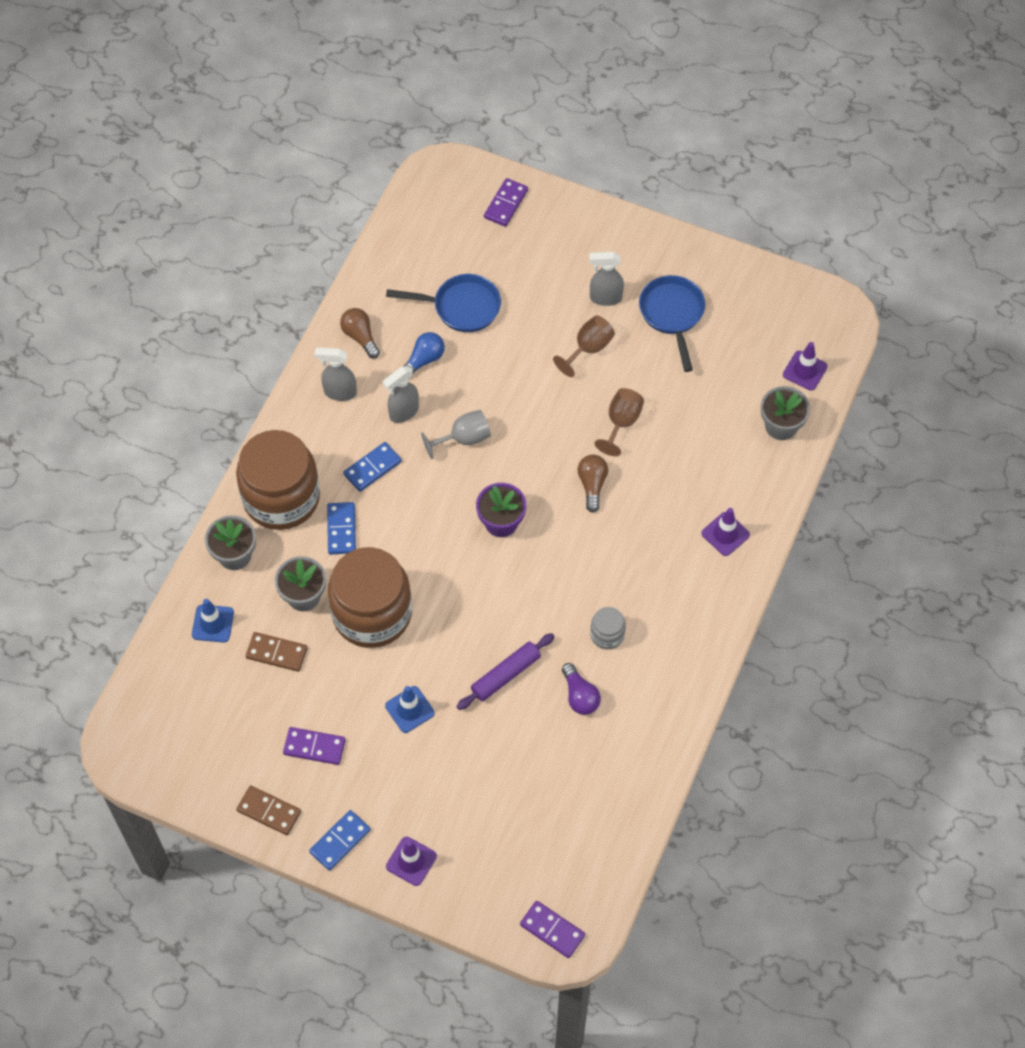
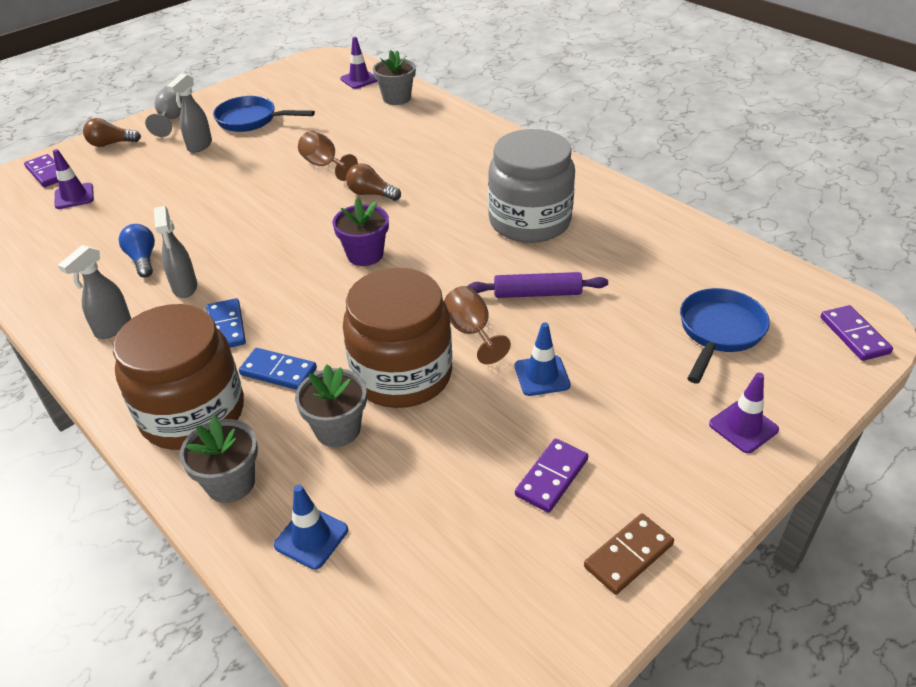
camera: 65 degrees left, 20 degrees down
brown domino [245,632,308,672] -> none
blue domino [309,810,371,871] -> none
brown light bulb [340,308,380,359] -> brown light bulb moved to [83,118,141,147]
blue pan [386,274,501,332] -> blue pan moved to [680,288,770,383]
grey goblet [421,410,491,459] -> grey goblet moved to [145,86,182,137]
purple rolling pin [457,633,555,710] -> purple rolling pin turned 75 degrees counterclockwise [468,272,608,298]
purple domino [520,901,585,958] -> purple domino turned 75 degrees counterclockwise [821,305,893,361]
brown goblet [553,315,615,377] -> brown goblet moved to [444,286,511,364]
purple light bulb [562,663,601,715] -> none
grey jar [590,607,626,649] -> grey jar [488,129,575,243], size x2.34
purple traffic cone [701,508,750,556] -> purple traffic cone moved to [53,149,94,209]

